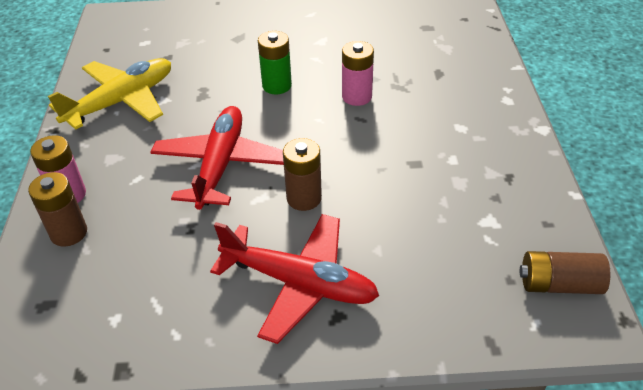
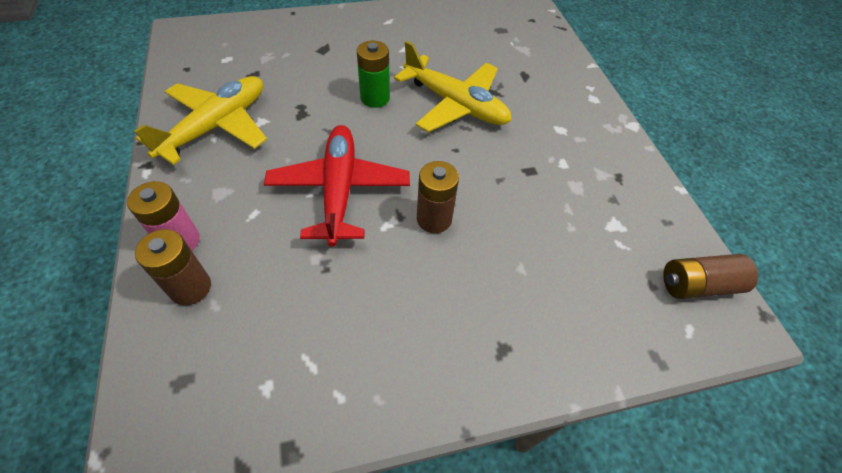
camera: 15 degrees left, 10 degrees up
red plane [210,214,379,344] -> none
pink battery [342,41,374,106] -> yellow plane [394,41,512,132]

